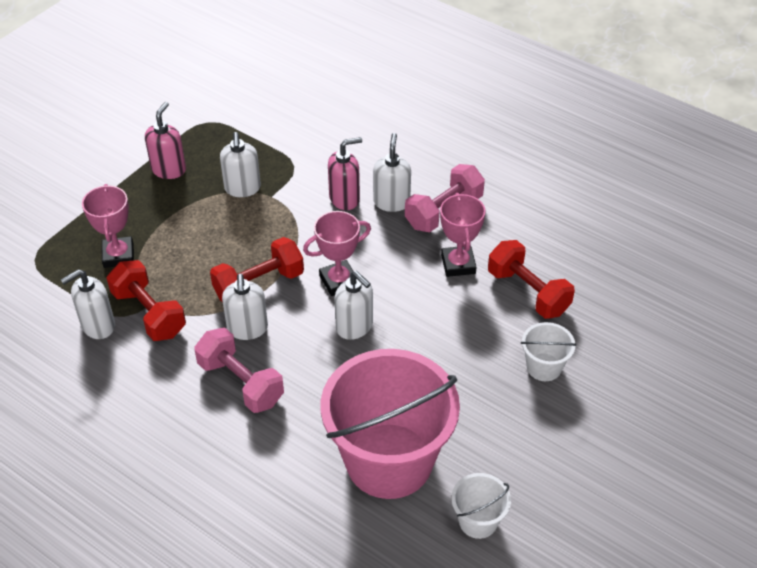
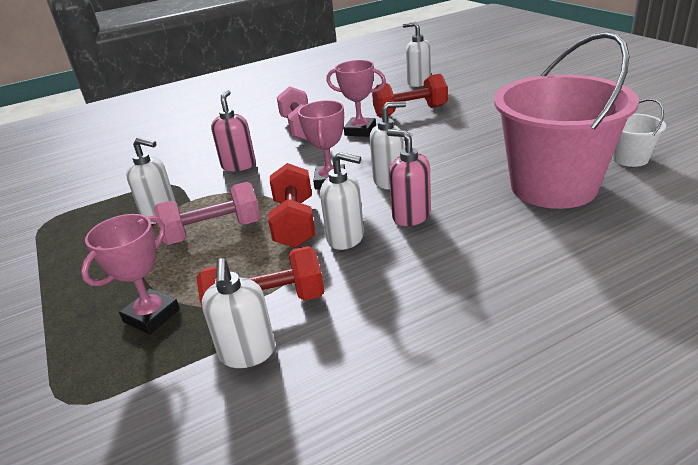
camera: 60 degrees left, 15 degrees down
pink trophy [82,184,134,268] -> pink trophy turned 75 degrees counterclockwise [81,214,180,334]
pink soap dispenser [145,102,186,179] -> pink soap dispenser moved to [387,129,431,226]
pink dumbbell [194,328,284,413] -> pink dumbbell moved to [154,182,261,245]
white soap dispenser [373,133,411,212] -> white soap dispenser moved to [403,22,431,87]
white bucket [521,322,576,381] -> none

